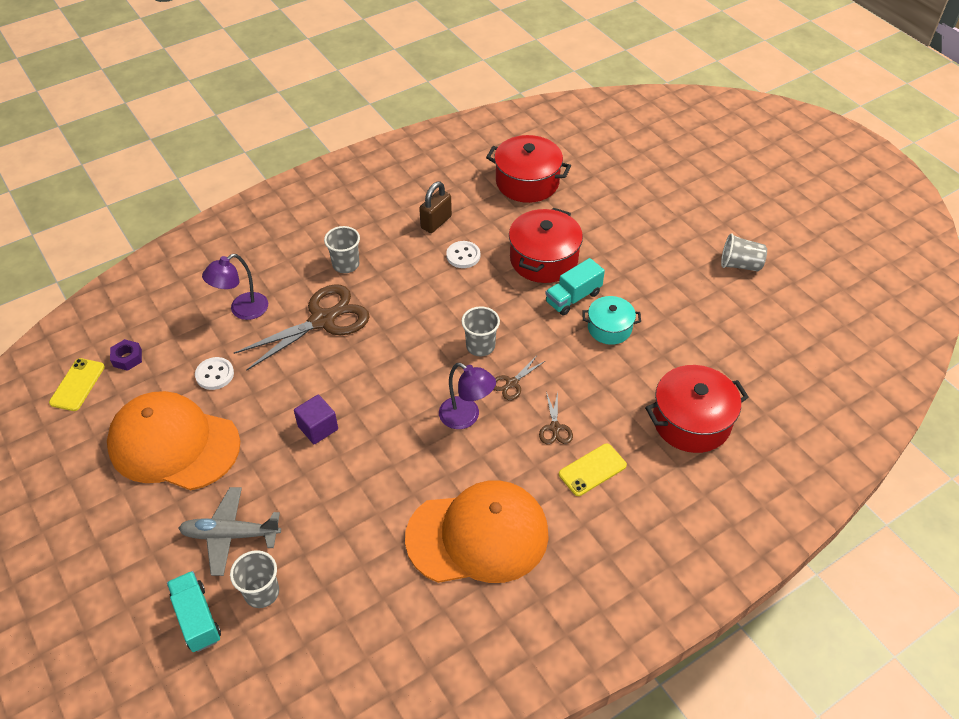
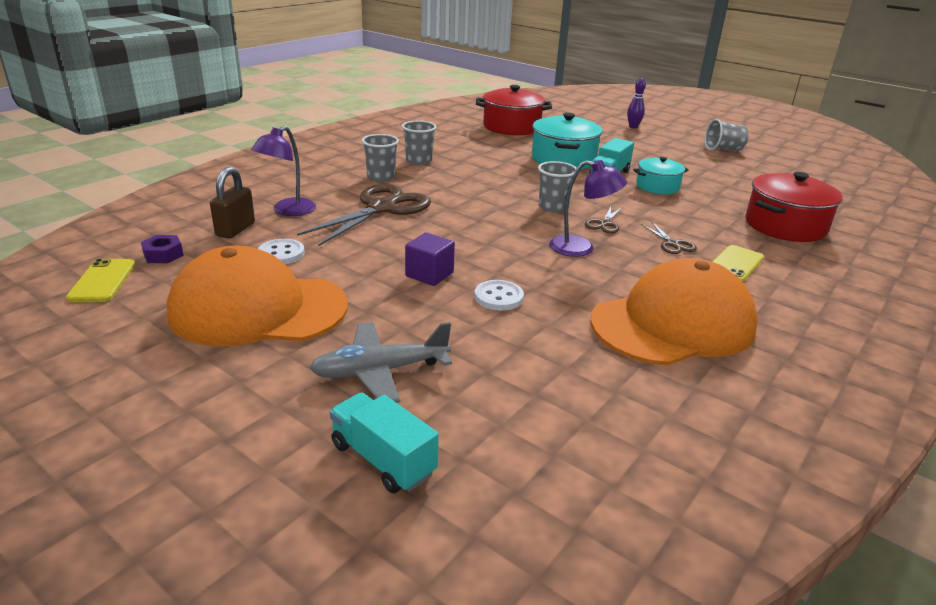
camera: 20 degrees left, 20 degrees down
grey cup [230,550,279,608] -> grey cup moved to [402,120,436,165]
brown padlock [419,182,452,233] -> brown padlock moved to [210,167,255,239]
white button [446,241,480,268] -> white button moved to [474,280,524,311]
red pot [509,208,583,283] -> turquoise pot [532,113,603,169]
none -> purple bowling pin [627,78,646,129]

